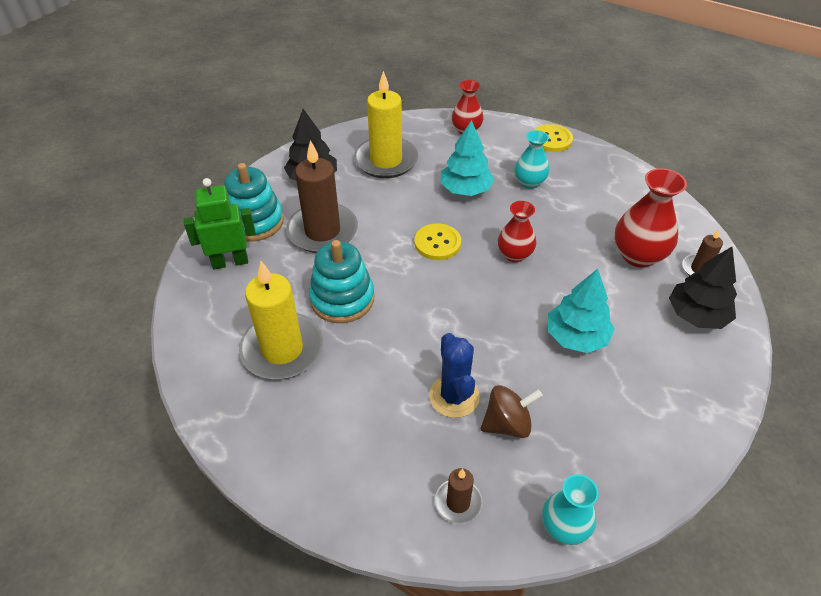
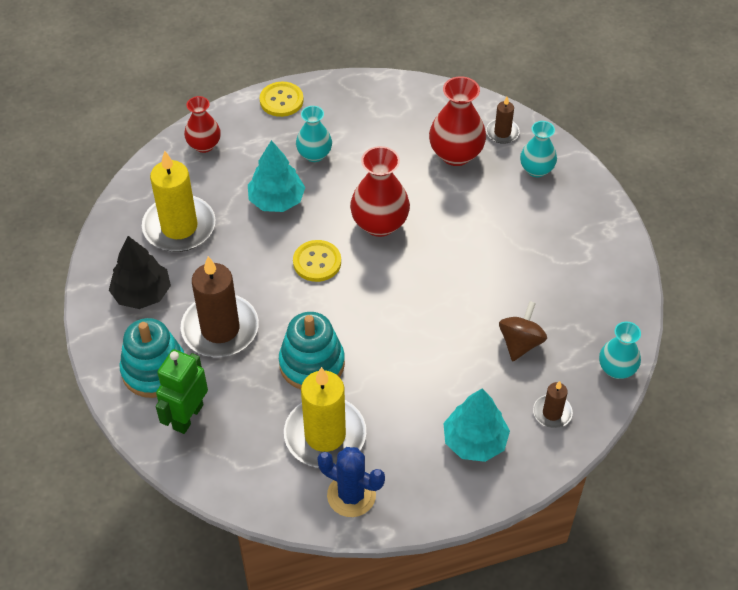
camera: 50 degrees left, 5 degrees up
blue cactus [429,333,480,418] -> blue cactus moved to [317,447,385,517]
red vase [498,201,536,262] -> red vase [350,146,410,237], size x1.56
turquoise tree [548,269,615,353] -> turquoise tree moved to [443,388,510,462]
black tree [669,247,737,329] -> turquoise vase [520,121,557,177]

